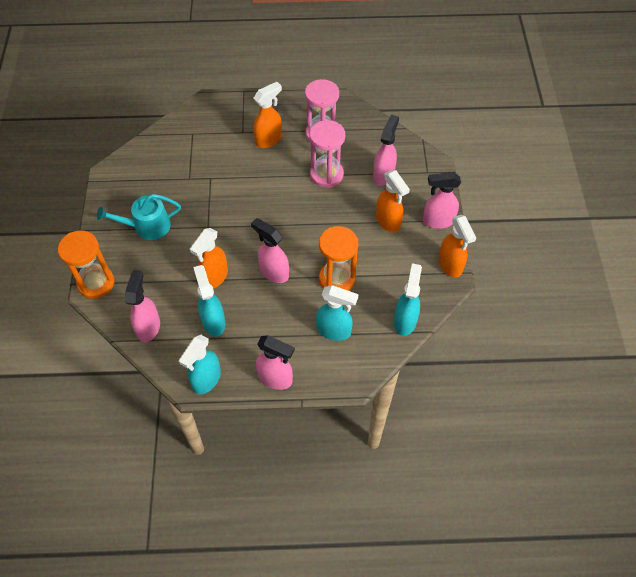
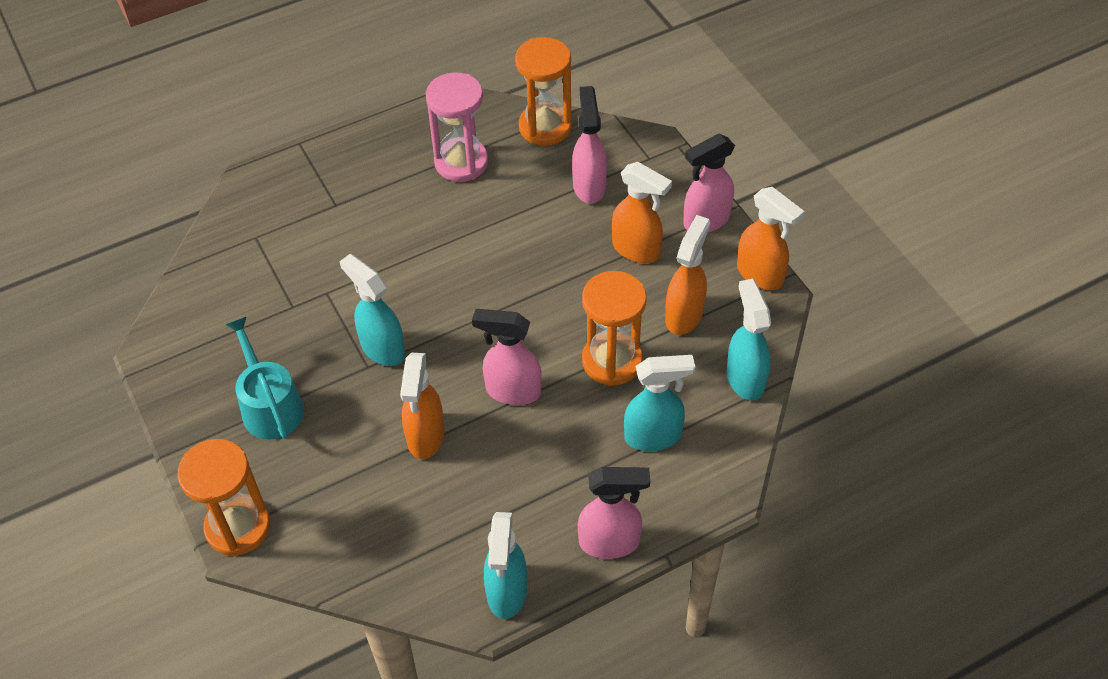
camera: 25 degrees left, 5 degrees down
turquoise watering can [97,194,181,240] -> turquoise watering can turned 105 degrees clockwise [225,316,304,440]
pink spray bottle [125,270,160,342] -> none
turquoise spray bottle [193,265,225,337] -> turquoise spray bottle moved to [339,254,405,366]
orange spray bottle [253,82,282,148] -> orange spray bottle moved to [665,215,710,335]
pink hourglass [309,120,345,188] -> none
none -> orange hourglass [515,37,572,146]

